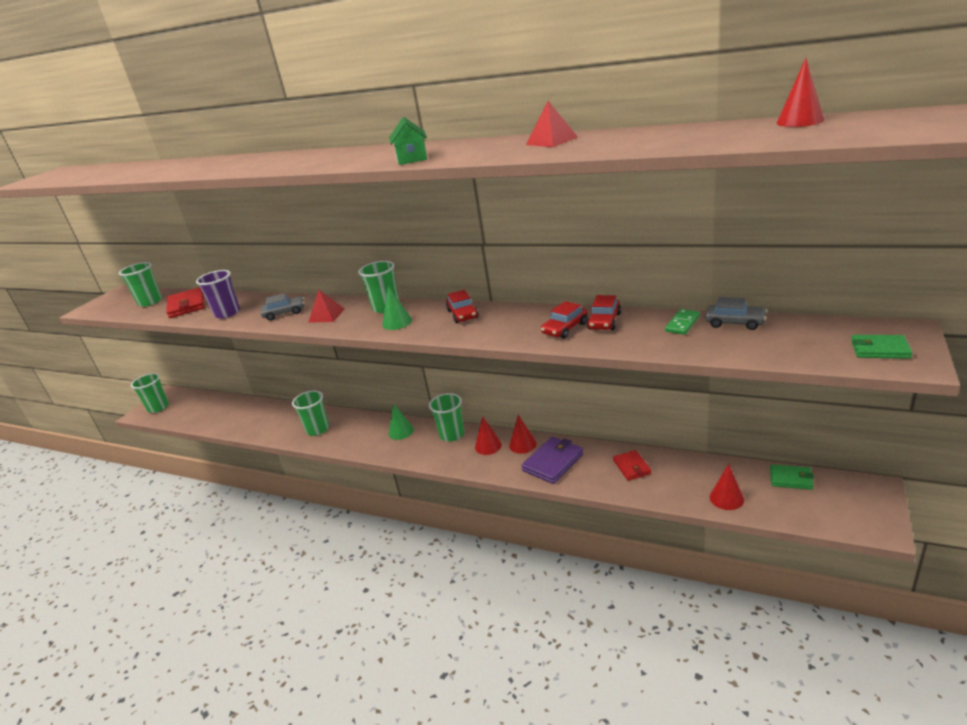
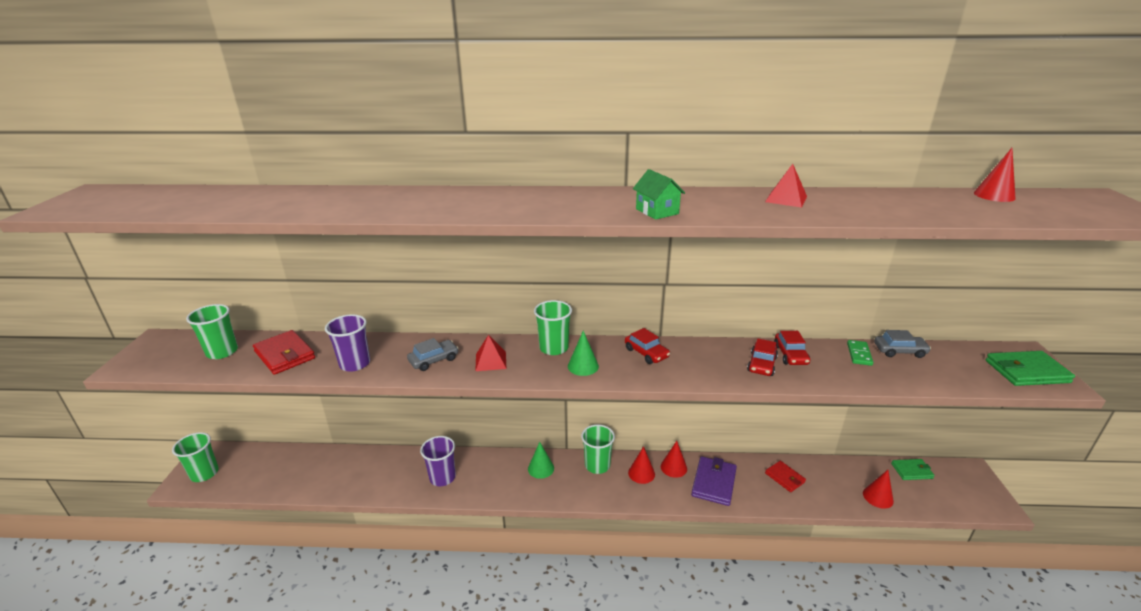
camera: 25 degrees left, 0 degrees up
green cup [292,391,329,436] -> purple cup [420,436,456,486]
green wallet [851,335,913,359] -> green wallet [986,351,1075,386], size x1.58

